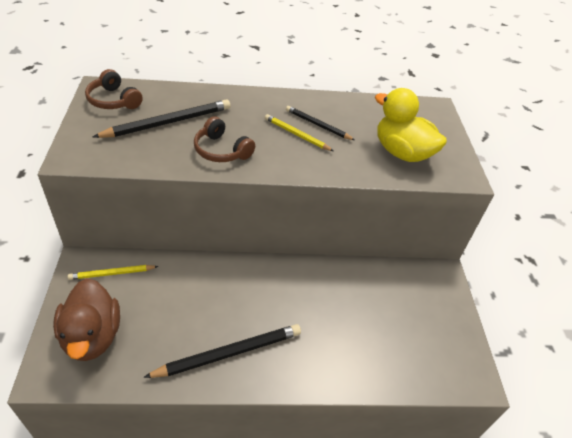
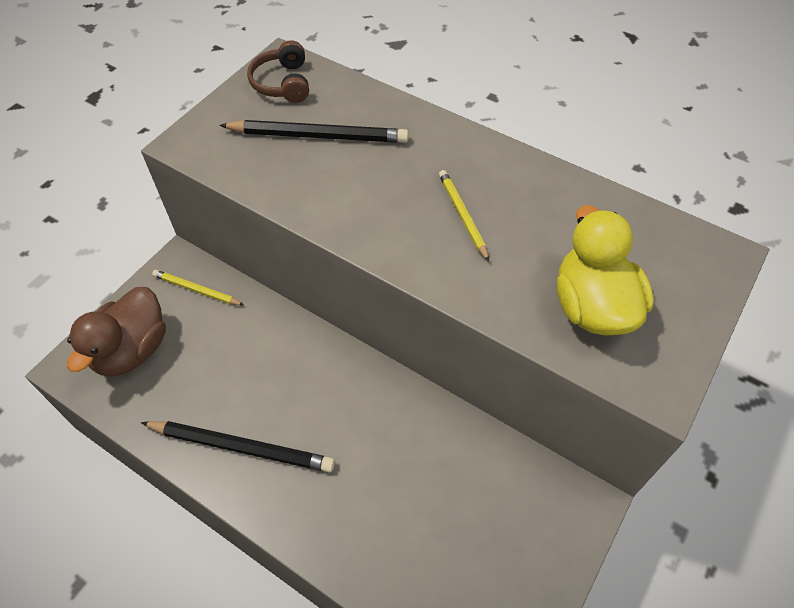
camera: 40 degrees right, 10 degrees up
brown headphones [194,117,255,162] -> none
black pencil [286,106,355,140] -> none

